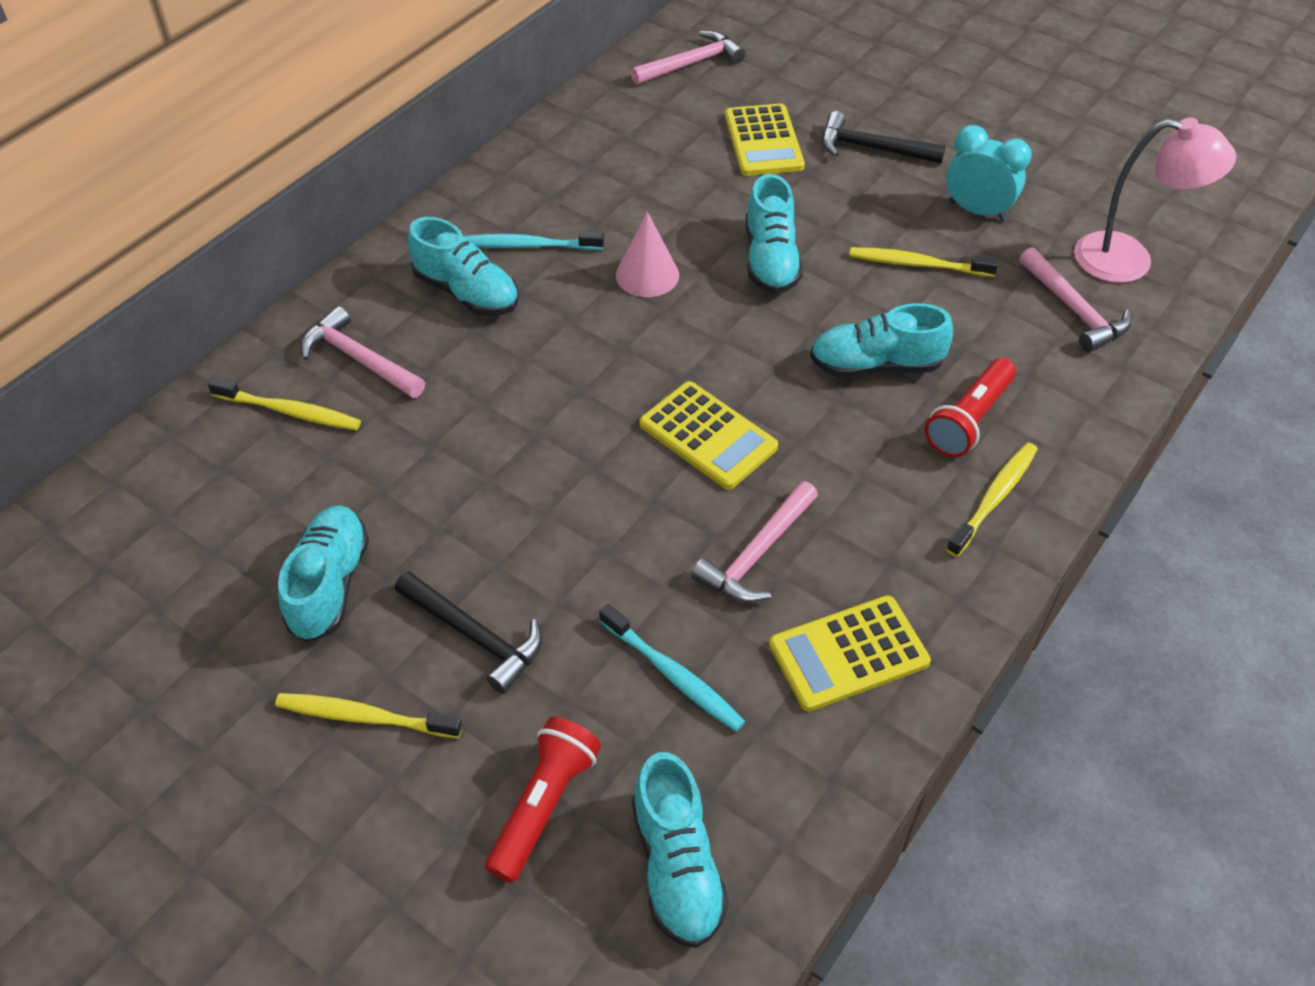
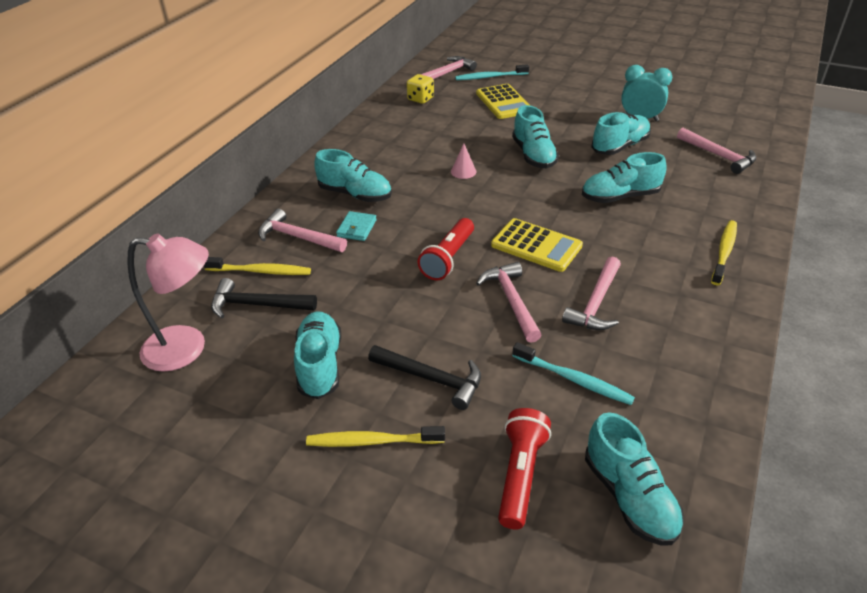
camera: 10 degrees left, 10 degrees down
turquoise toothbrush [464,231,604,250] -> turquoise toothbrush moved to [455,64,529,80]
pink cone [616,212,679,297] -> pink cone [451,144,476,179], size x0.65
yellow calculator [769,595,931,712] -> none
black hammer [822,111,946,163] -> black hammer moved to [211,278,317,318]
yellow toothbrush [849,247,998,277] -> turquoise shoe [591,112,651,155]
red flashlight [924,358,1016,457] -> red flashlight moved to [417,218,474,280]
pink lamp [1074,117,1236,283] -> pink lamp moved to [127,234,209,372]
none -> turquoise wallet [336,211,377,241]
none -> yellow dice [407,74,434,104]
none -> pink hammer [476,262,541,343]

